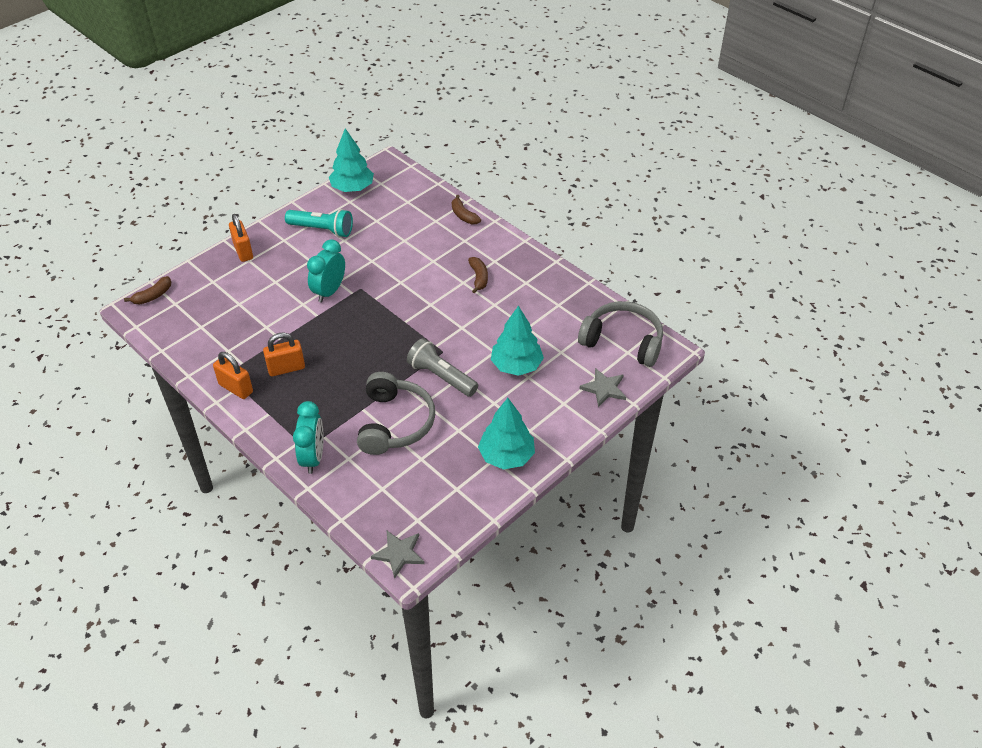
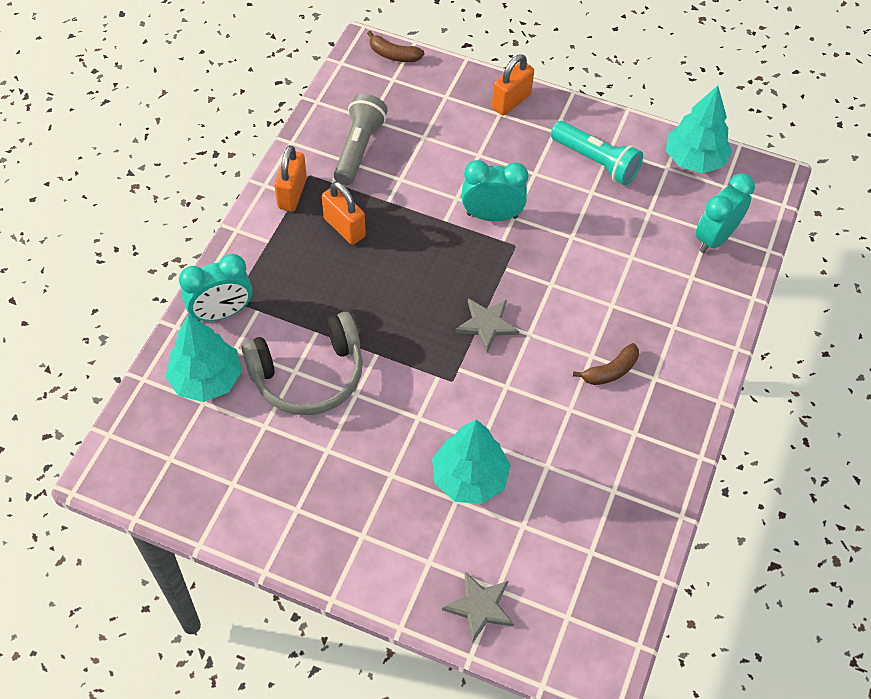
camera: 65 degrees right, 10 degrees up
turquoise flashlight [285,209,353,237] -> turquoise flashlight turned 45 degrees counterclockwise [551,121,643,185]
grey star [371,530,425,579] -> grey star moved to [455,298,519,353]
grey flashlight [407,338,478,397] -> grey flashlight moved to [334,94,388,185]
brown banana [452,195,481,224] -> none
turquoise tree [478,398,535,470] -> turquoise tree moved to [165,314,242,402]
grey headphones [578,301,663,367] -> none
none -> turquoise clock [696,173,755,253]

